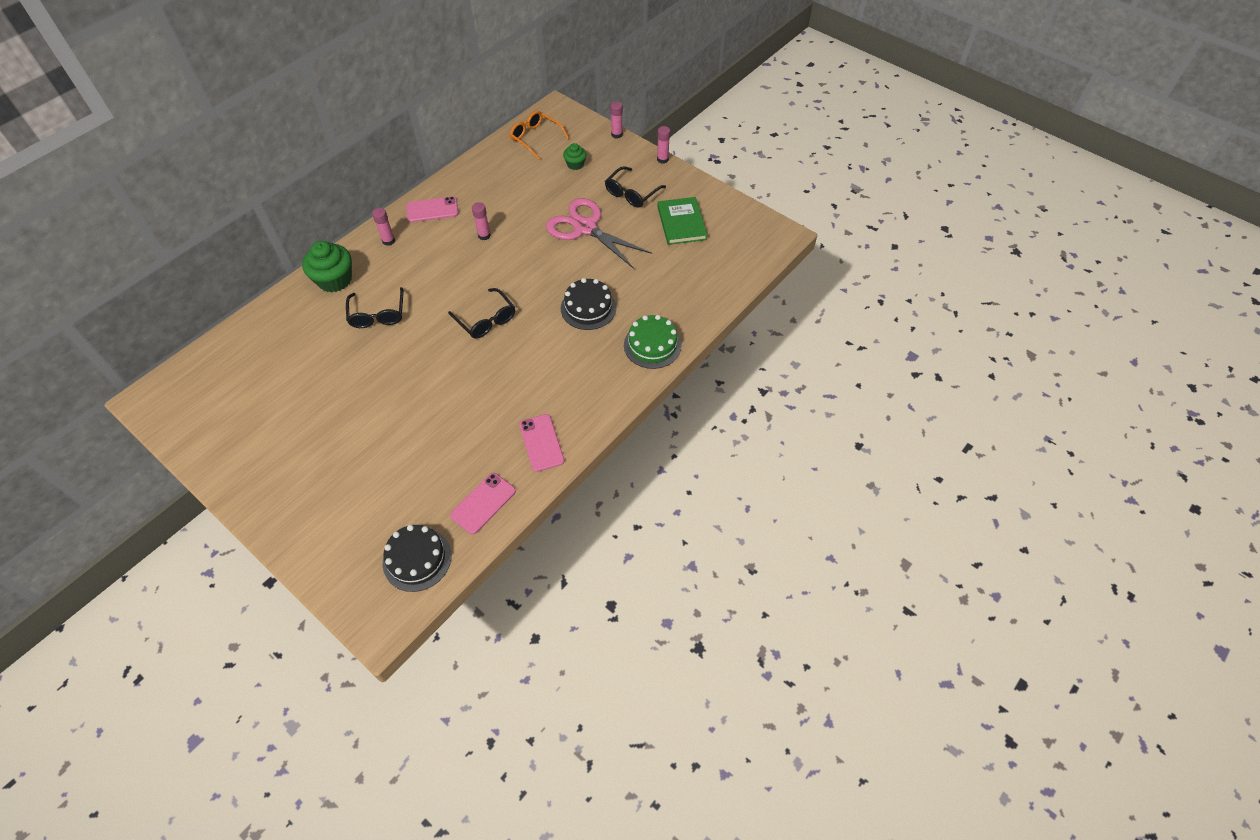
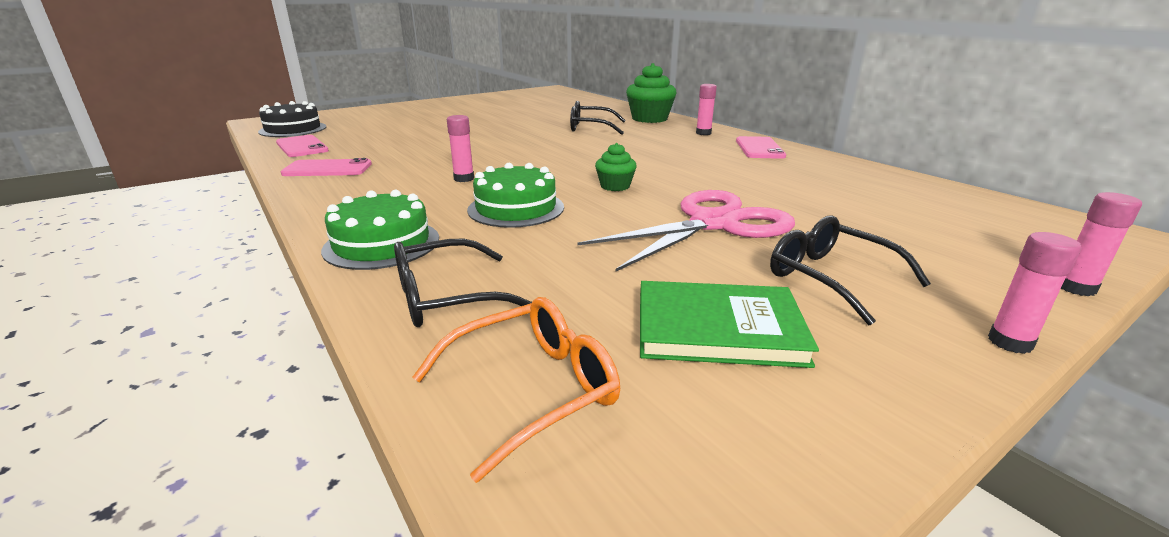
camera: 105 degrees right, 30 degrees down
black glasses [448,288,515,339] -> black glasses moved to [394,239,532,327]
pink glue stick [472,202,491,240] -> pink glue stick moved to [447,115,474,182]
orange glasses [510,111,569,160] -> orange glasses moved to [412,297,620,483]
black cake [561,278,616,330] -> green cake [467,163,564,228]
green cupcake [563,143,586,170] -> green cupcake moved to [595,143,637,191]

